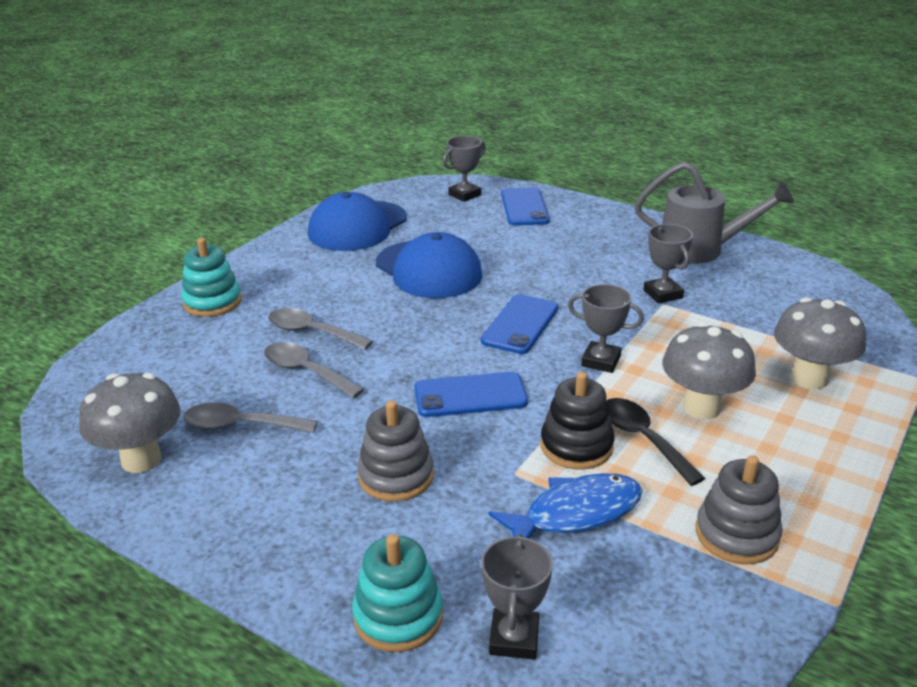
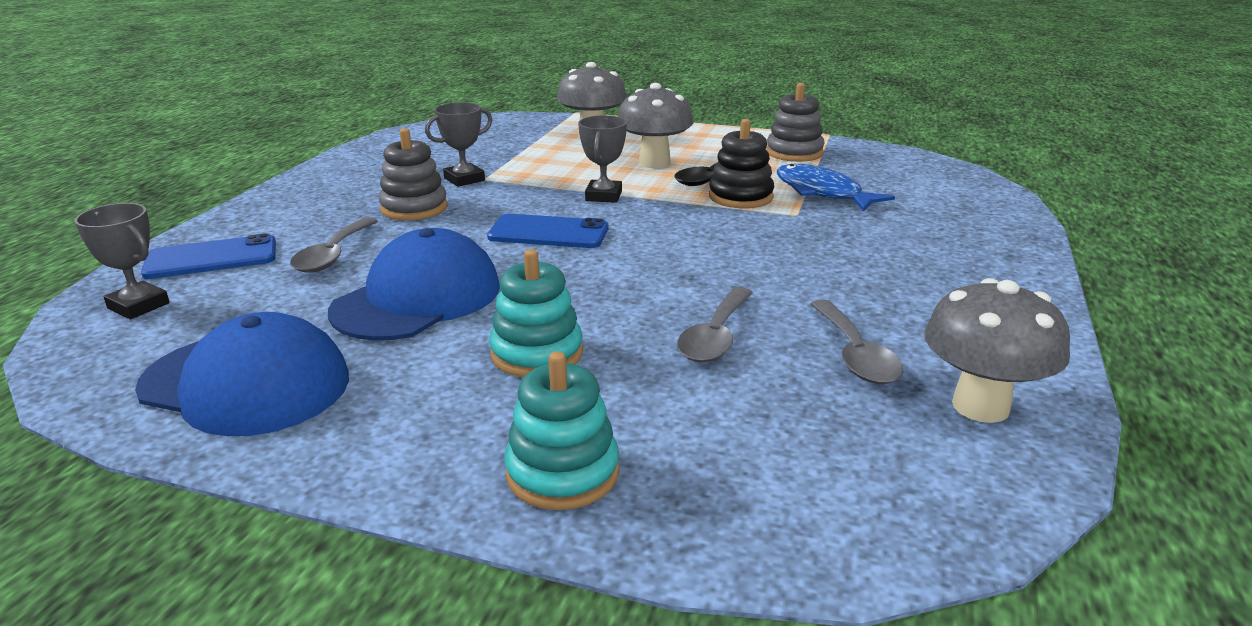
camera: 105 degrees left, 5 degrees down
grey spoon [268,308,373,350] -> grey spoon moved to [290,217,378,273]
turquoise stacking toy [352,534,443,652] -> turquoise stacking toy moved to [489,249,583,377]
grey stacking toy [357,400,434,502] -> grey stacking toy moved to [379,128,448,220]
blue phone [414,372,528,417] -> none
grey trophy [481,534,553,659] -> none
grey watering can [634,162,794,264] -> none

